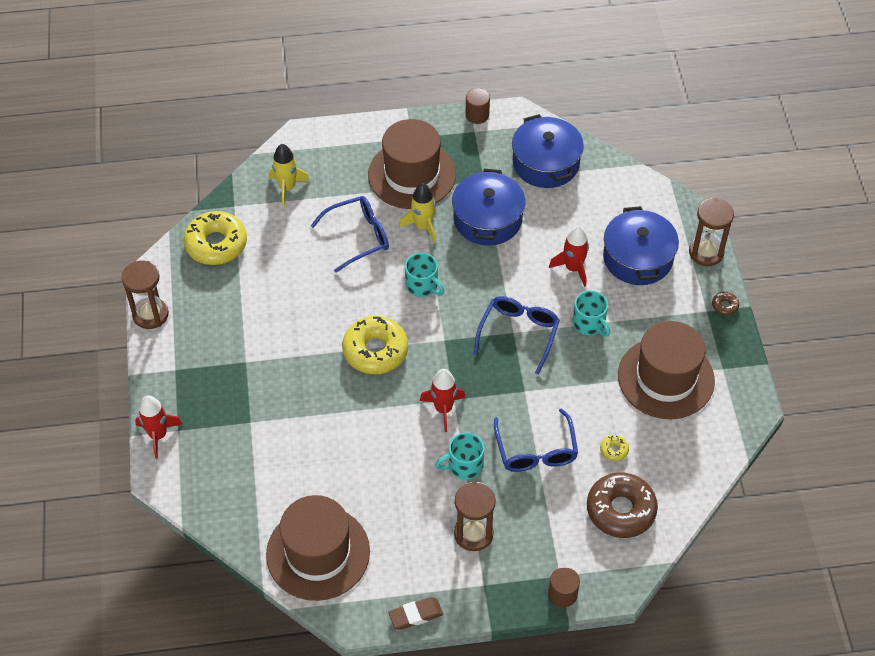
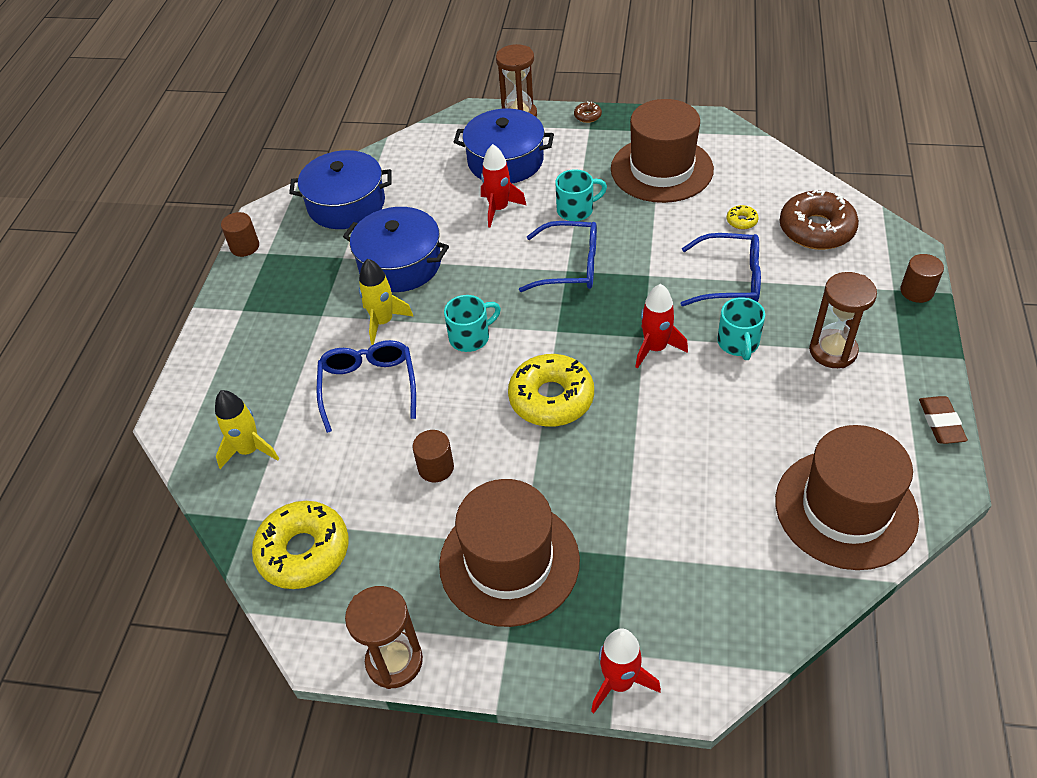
camera: 70 degrees left, 5 degrees down
brown hat [368,119,456,209] -> brown hat moved to [439,479,580,627]
blue glasses [474,296,560,375] -> blue glasses turned 150 degrees clockwise [519,221,597,292]
none -> brown cylinder [412,430,454,482]

